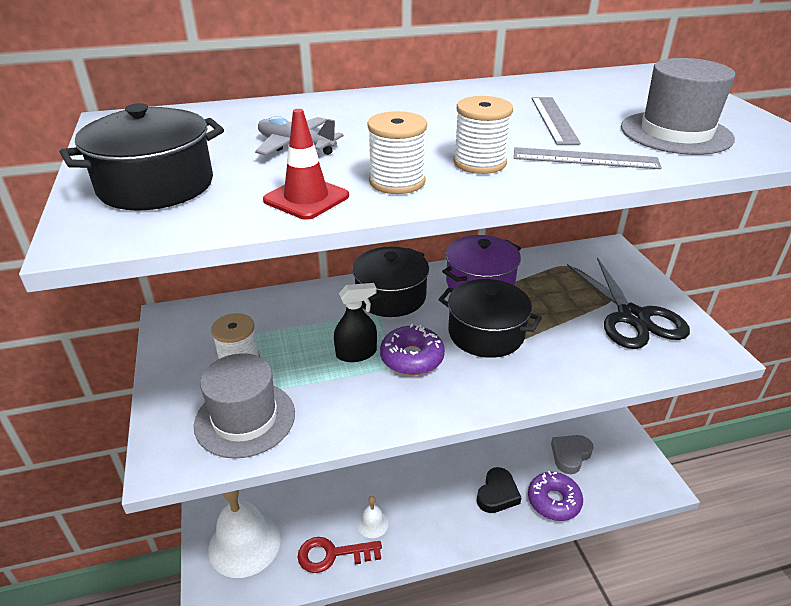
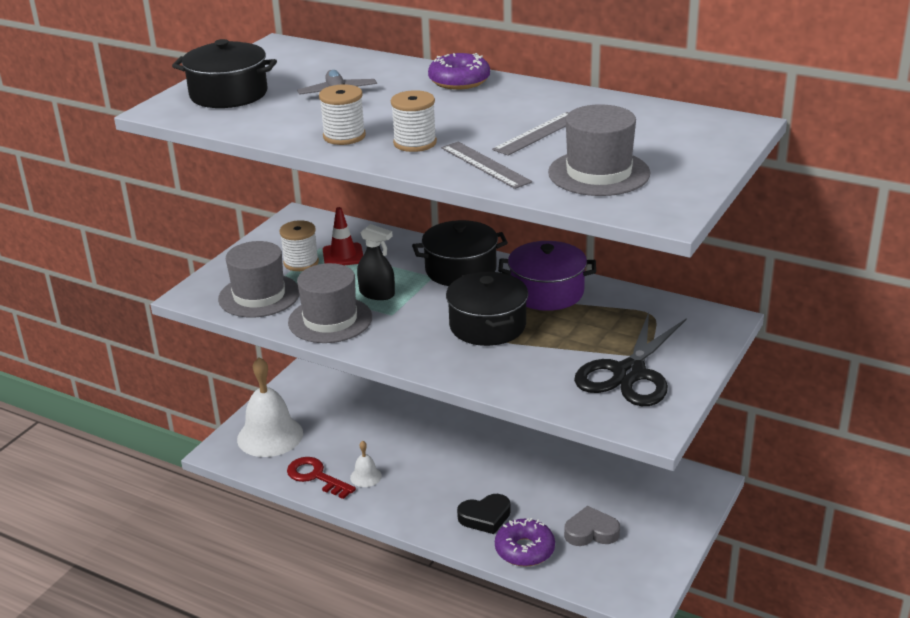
camera: 45 degrees right, 5 degrees down
red traffic cone [263,109,349,220] -> red traffic cone moved to [323,207,363,265]
purple donut [380,324,445,375] -> purple donut moved to [428,53,490,90]
none -> grey hat [288,263,372,343]

